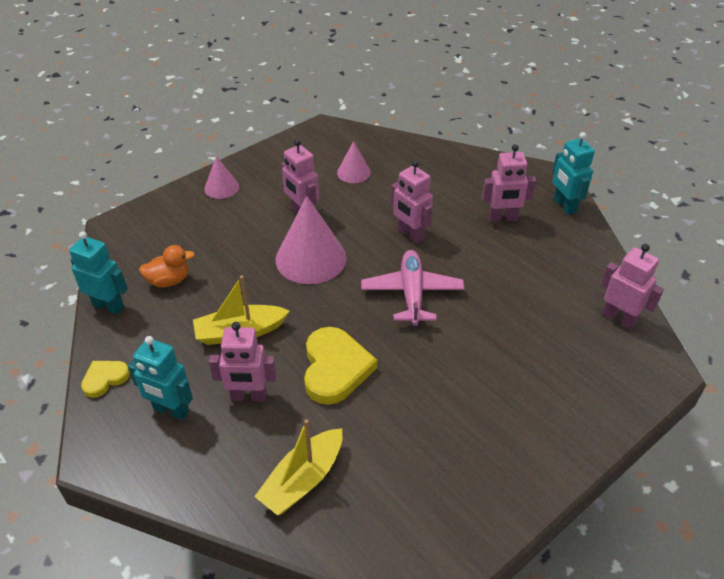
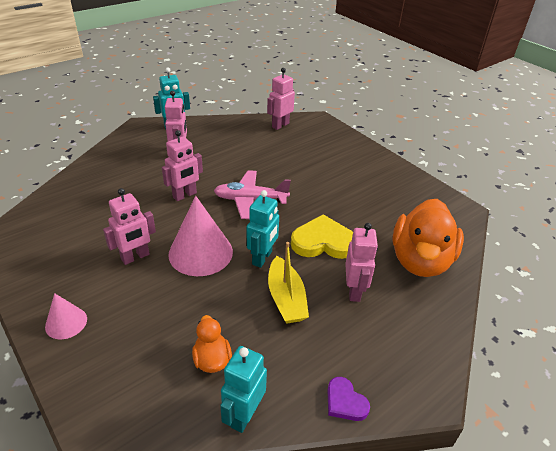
camera: 90 degrees left, 5 degrees down
yellow heart [81,361,130,398] -> purple heart [327,377,370,421]
turquoise robot [128,336,193,420] -> turquoise robot moved to [247,190,279,268]
yellow boat [254,419,343,516] -> orange duck [392,199,464,277]
pink cone [337,141,371,183] -> none

